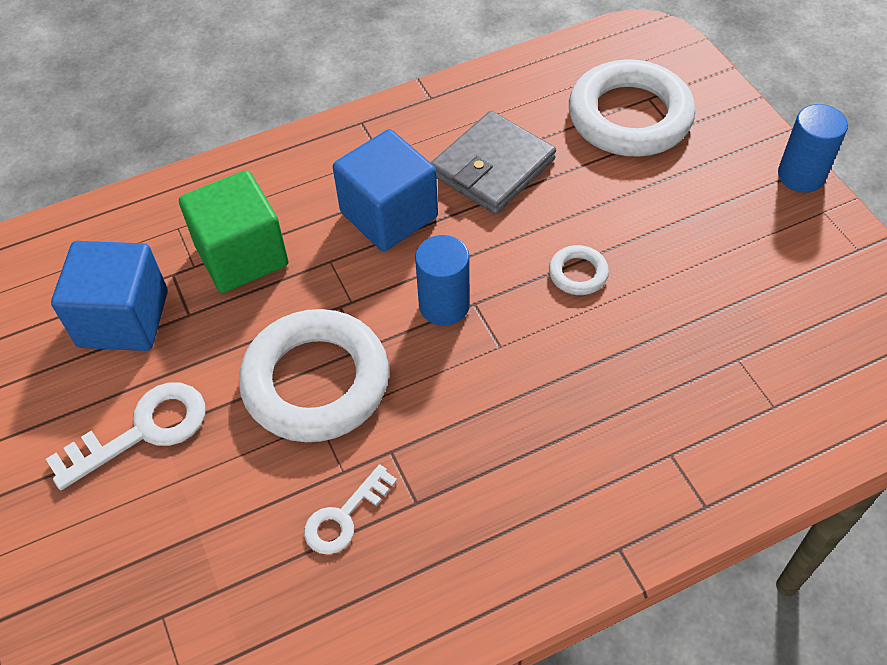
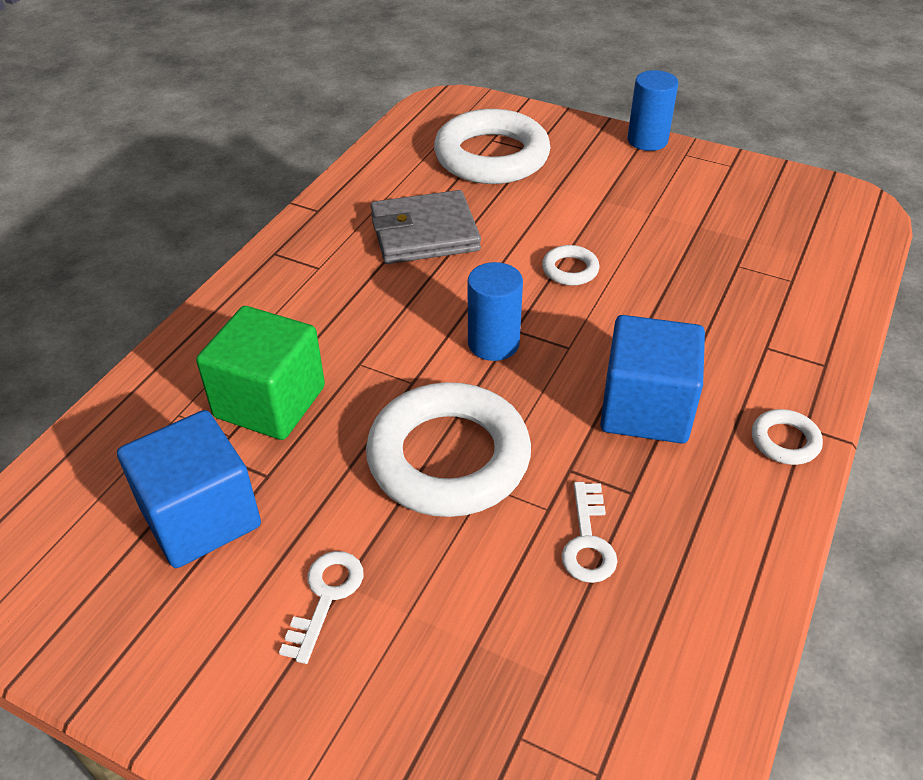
camera: 40 degrees left, 10 degrees down
white key [46,382,205,490] -> white key [279,551,364,664], size x0.65
blue cube [333,129,438,251] -> blue cube moved to [600,315,705,444]
grey wallet [431,111,556,214] -> grey wallet turned 75 degrees clockwise [370,190,481,264]
none -> white ring [752,409,823,465]

